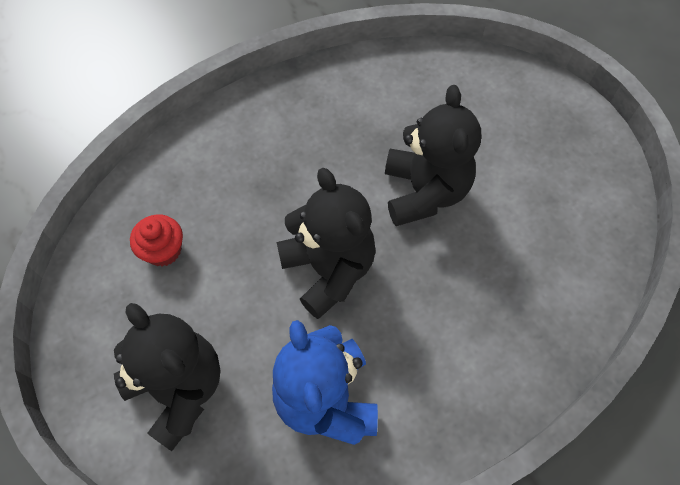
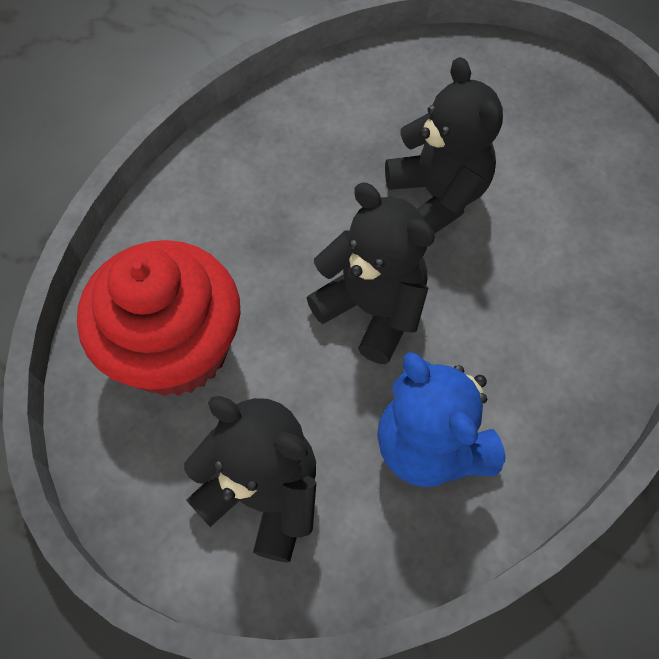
camera: 20 degrees left, 0 degrees up
red cupcake [130,214,183,267] -> red cupcake [77,240,240,396], size x2.39

